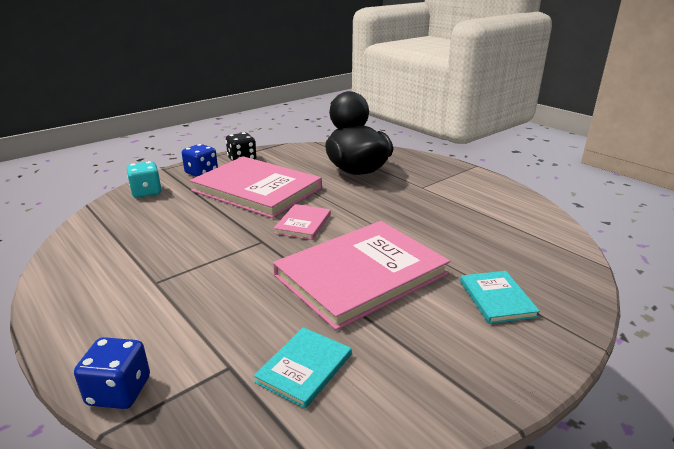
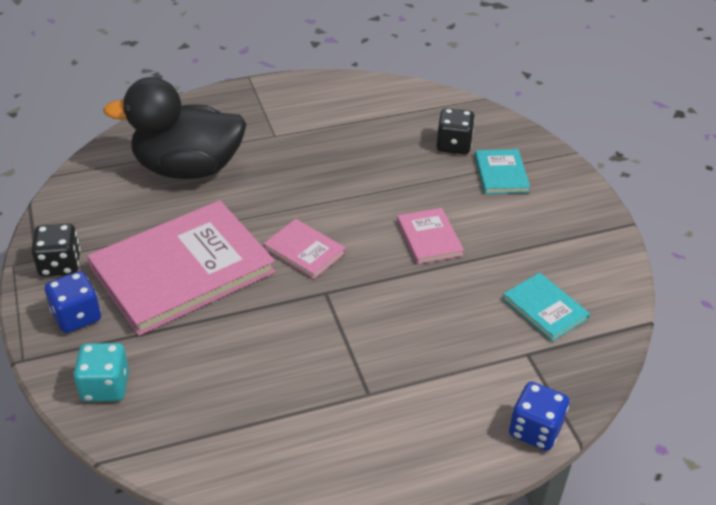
camera: 70 degrees left, 15 degrees up
pink book [273,221,450,330] -> pink book [397,208,464,264], size x0.46
turquoise book [460,271,540,324] -> turquoise book turned 75 degrees clockwise [475,149,530,194]
none -> black dice [436,108,475,154]

